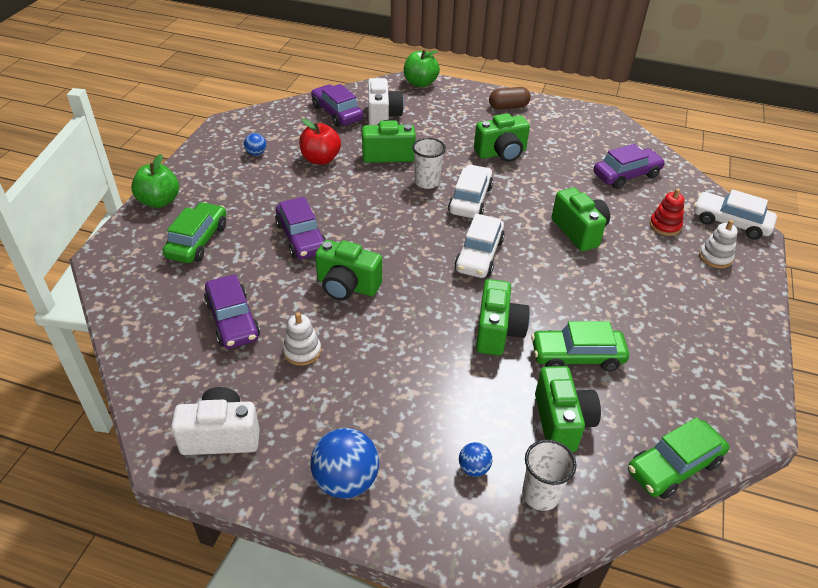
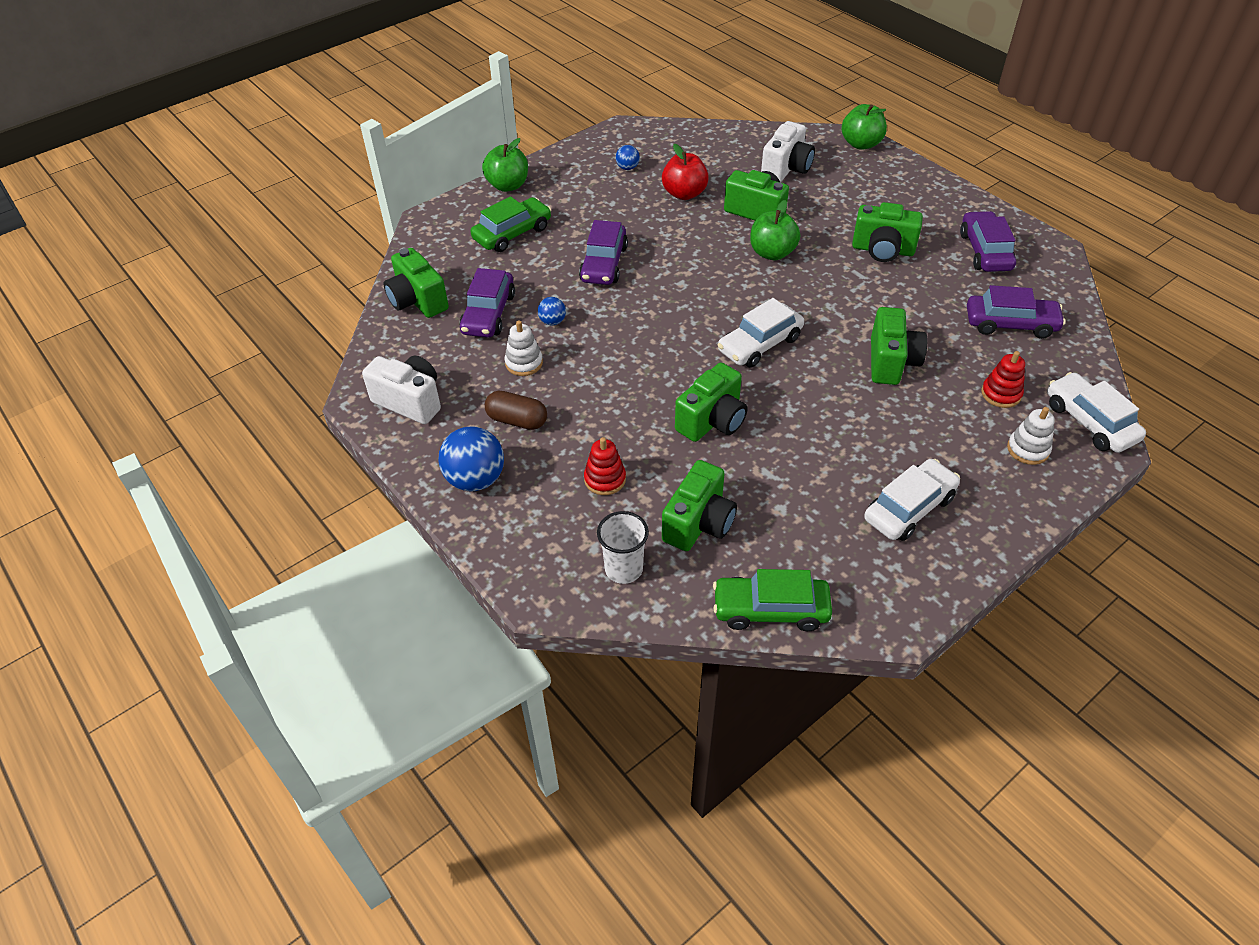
camera: 35 degrees right, 5 degrees up
purple car [311,84,363,127] -> purple car moved to [960,211,1016,272]
green camera [315,240,382,301] -> green camera moved to [384,248,449,318]
white cup [412,138,446,189] -> green apple [750,200,800,260]
white car [448,164,493,218] -> white car moved to [864,459,960,541]
blue ball [459,442,492,477] -> blue ball moved to [538,297,566,325]
brown capsule [489,87,531,110] -> brown capsule moved to [485,391,547,430]
green car [531,321,629,371] -> none
none -> red stacking toy [584,437,626,495]

